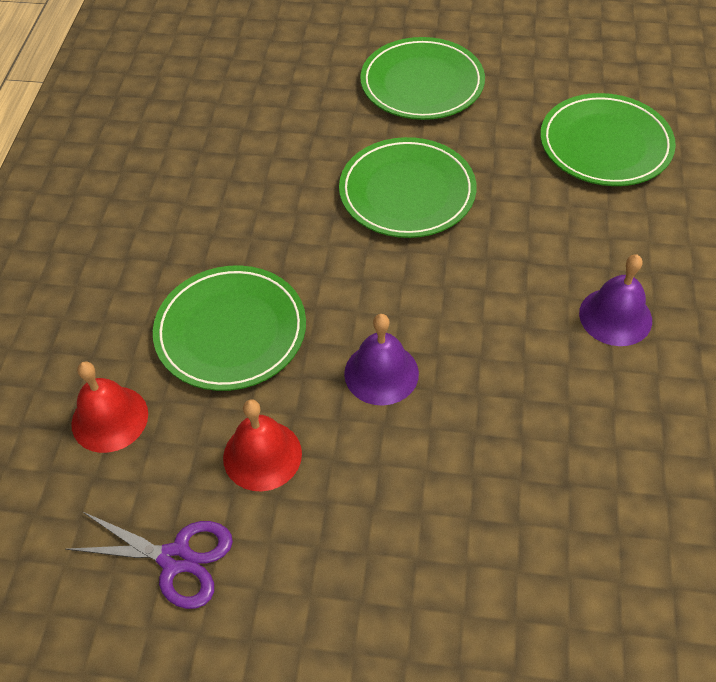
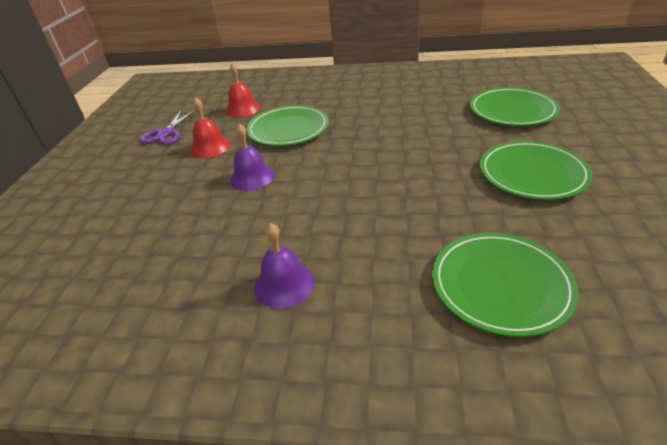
camera: 90 degrees right, 15 degrees down
green plate [339,137,477,238] -> green plate moved to [470,87,560,126]

